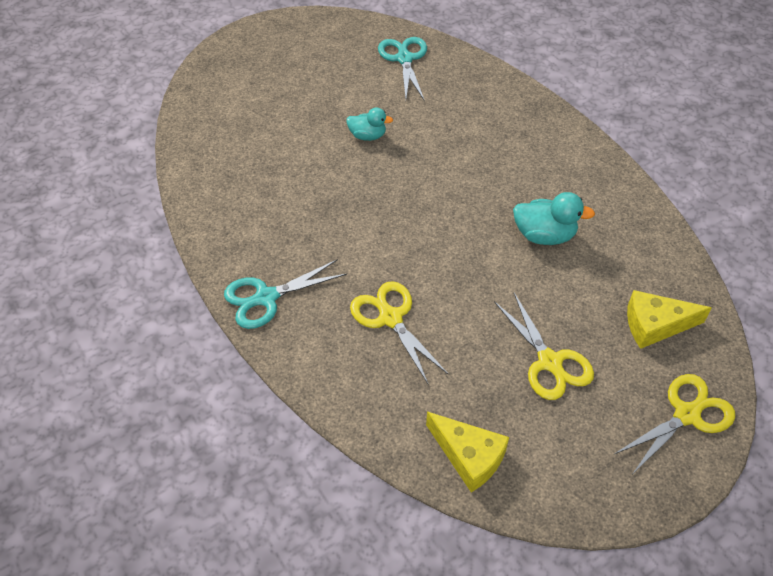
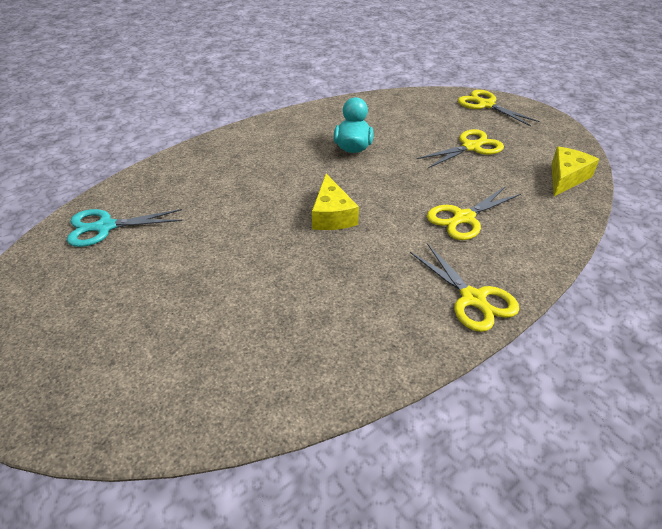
camera: 95 degrees left, 10 degrees down
turquoise scissors [224,259,347,329] -> yellow scissors [410,243,519,332]
turquoise duck [346,107,393,141] -> none
yellow cheese [627,290,712,349] -> yellow cheese moved to [312,174,359,230]

